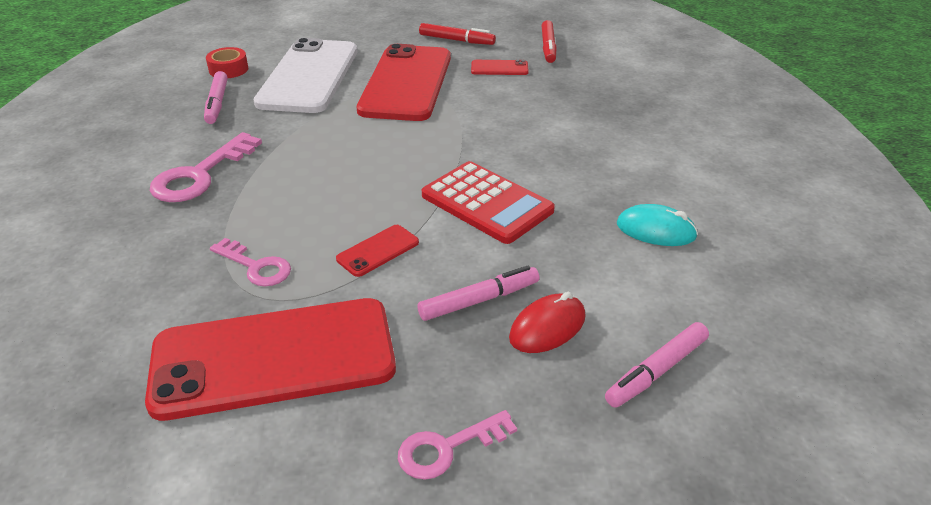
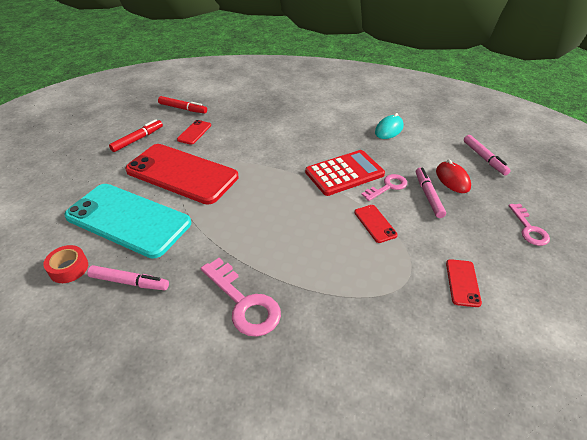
camera: 70 degrees left, 5 degrees up
red phone [145,298,396,421] -> red phone [446,259,482,307], size x0.40
pink key [210,238,291,286] -> pink key moved to [361,174,407,201]
white phone [253,38,357,113] -> turquoise phone [64,184,191,259]

